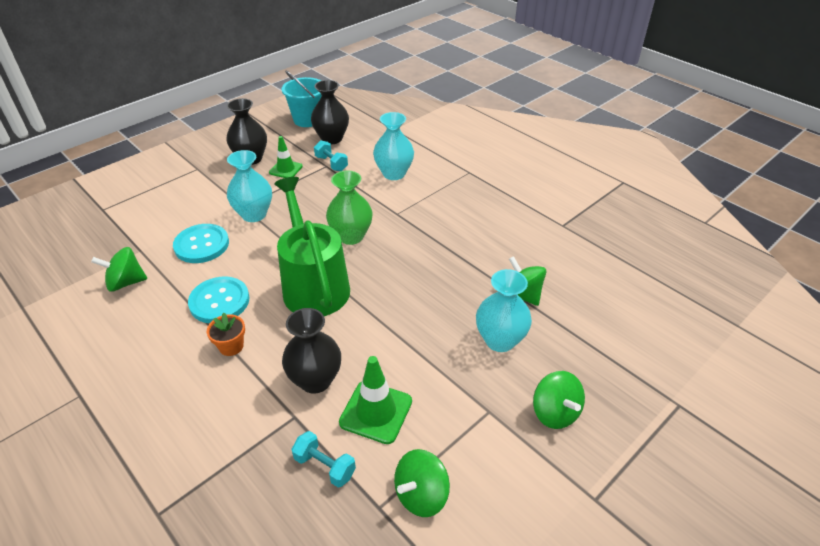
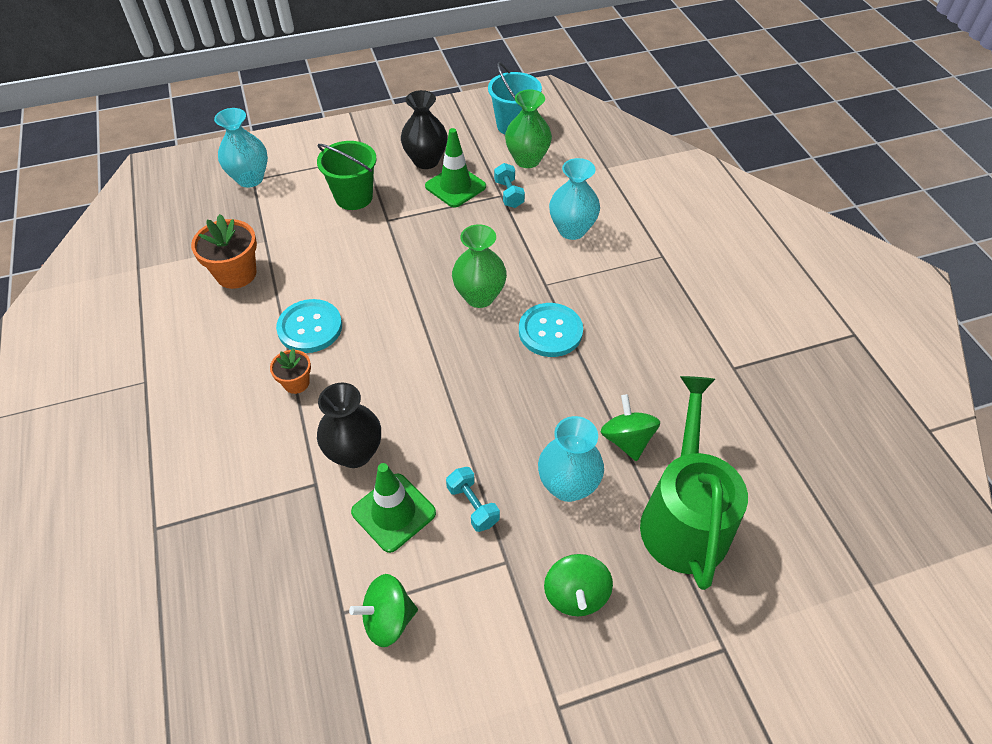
camera: 25 degrees right, 10 degrees up
green spinning top [91,247,147,292] -> orange flower pot [191,214,257,289]
turquoise button [173,224,229,263] -> turquoise button moved to [519,303,583,357]
turquoise vase [227,150,272,222] -> turquoise vase moved to [214,108,268,187]
green traffic cone [269,136,303,178] -> green traffic cone [425,128,486,208], size x1.50
green watering can [274,177,350,316] -> green watering can moved to [640,376,748,590]
turquoise dumbbell [291,431,356,488] -> turquoise dumbbell moved to [446,467,500,532]
black vase [311,80,349,144] -> green vase [505,89,552,168]
none -> green bucket [317,141,377,210]

